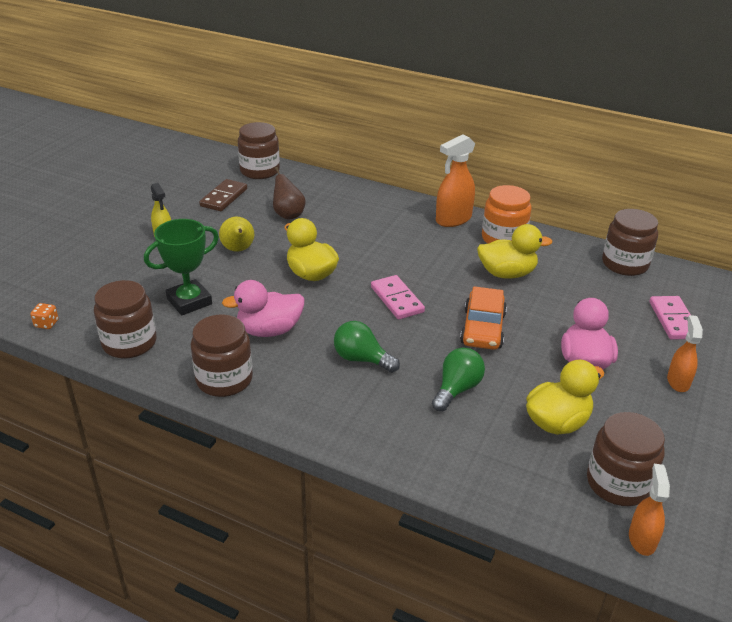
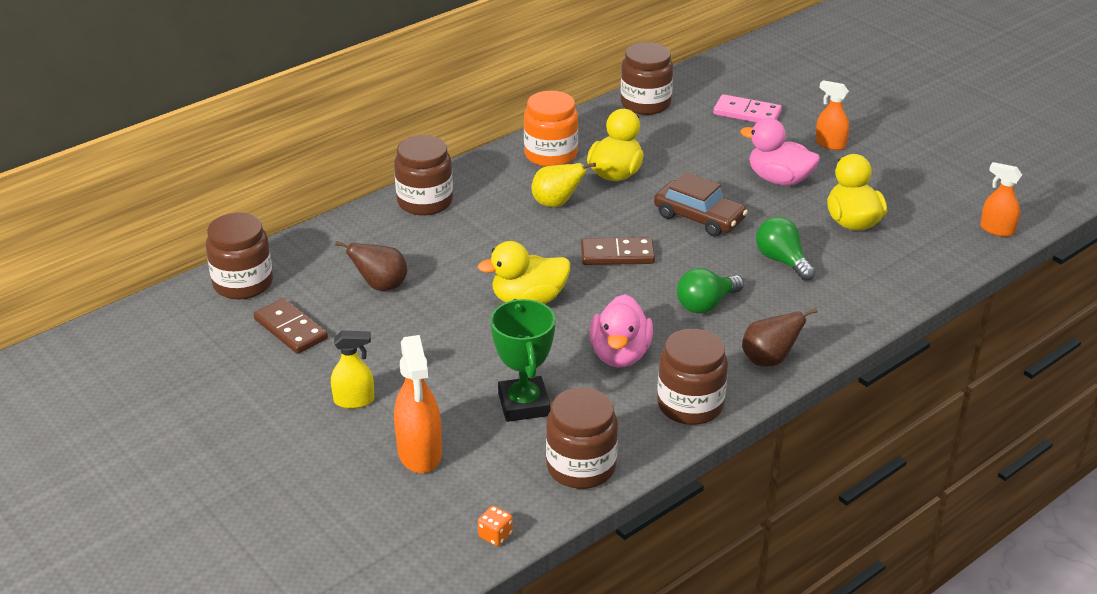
camera: 65 degrees left, 0 degrees up
yellow pear [219,217,254,252] -> yellow pear moved to [531,163,596,207]
pink domino [371,275,425,320] -> brown domino [581,237,655,265]
orange spray bottle [436,134,475,227] -> orange spray bottle moved to [394,335,442,473]
orange car [460,286,507,350] -> brown car [654,172,748,237]
brown jar [587,412,665,506] -> brown jar moved to [394,135,453,216]
none -> brown pear [742,308,818,367]

